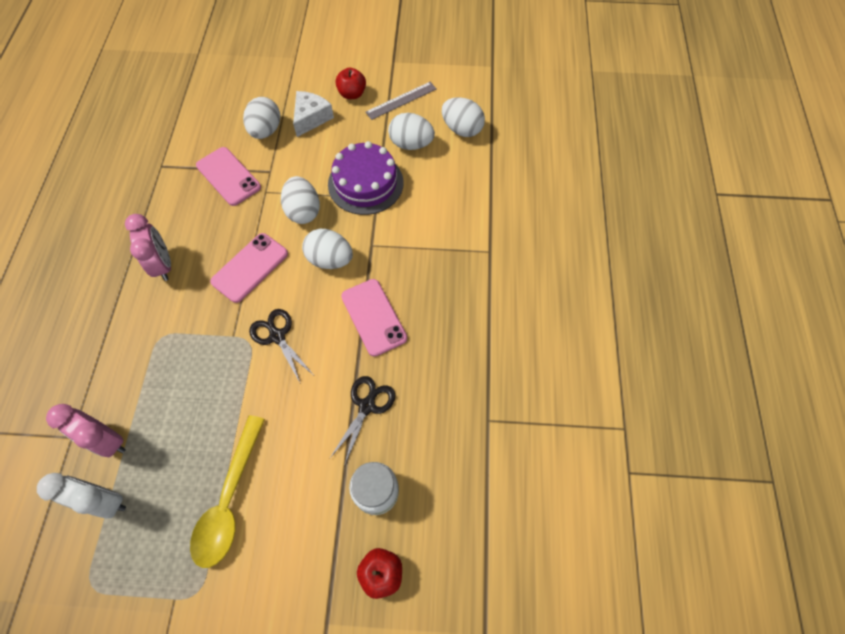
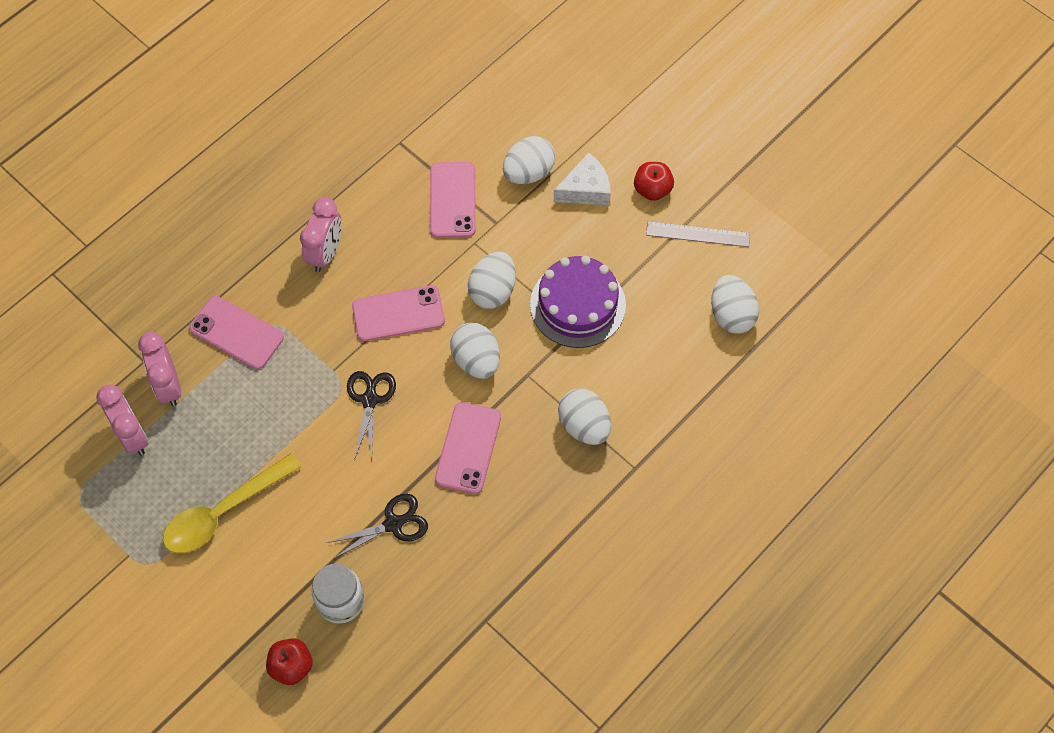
camera: 40 degrees right, 0 degrees up
white clock [37,473,126,518] -> pink clock [96,384,148,456]
white egg [388,113,435,150] -> white egg moved to [558,389,611,445]
none -> pink phone [189,296,284,370]

